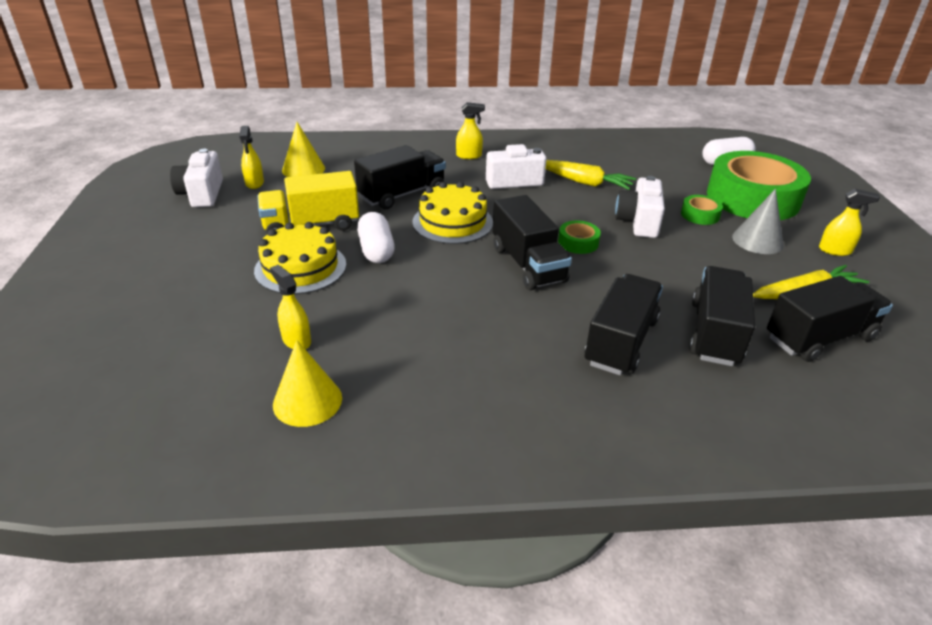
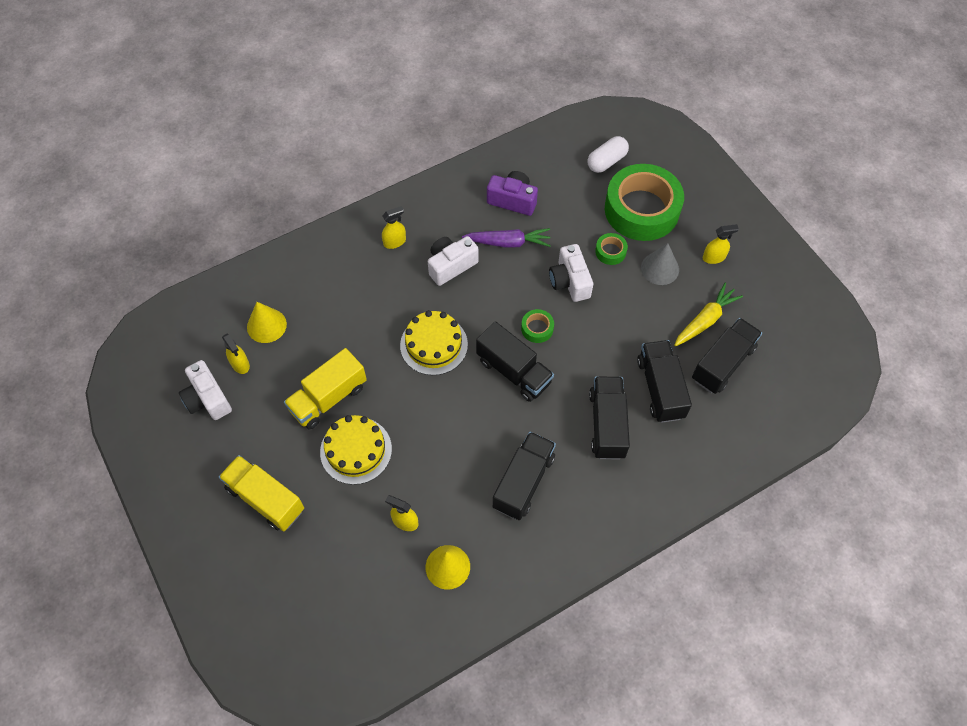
camera: 25 degrees left, 25 degrees up
black truck [354,145,446,209] -> black truck moved to [493,432,556,520]
white capsule [357,212,395,263] -> none
yellow carrot [546,160,636,190] -> purple carrot [462,228,551,248]
none -> yellow truck [219,455,304,531]
none -> purple camera [487,171,538,216]

